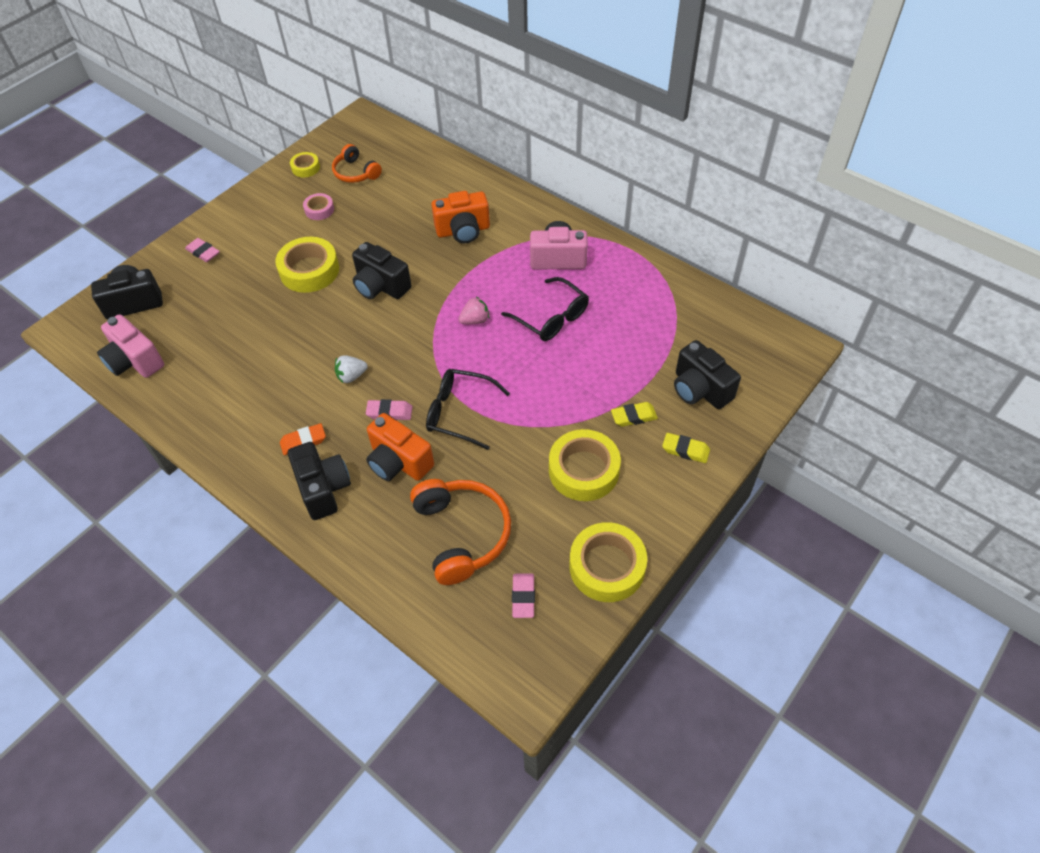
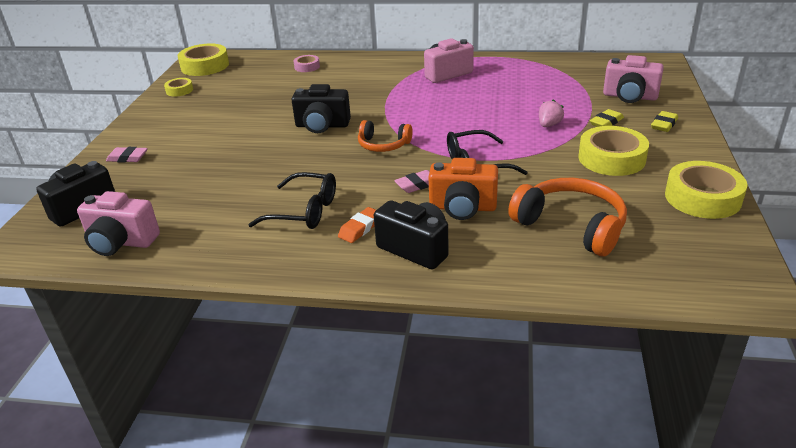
camera: 30 degrees left, 20 degrees down
yellow tape [275,237,339,293] -> yellow tape moved to [178,43,229,76]
pink tape [303,193,334,220] -> pink tape moved to [294,55,320,72]
orange headphones [332,144,382,183] -> orange headphones moved to [358,120,413,152]
white strawberry [335,355,368,383] -> none
orange camera [431,191,490,243] -> none
pink strawberry [458,297,489,324] -> pink strawberry moved to [539,99,564,127]
black glasses [501,277,589,341] -> black glasses moved to [248,172,336,229]
pink eraser [512,574,535,618] -> none
yellow eraser [662,433,710,463] -> yellow eraser turned 45 degrees counterclockwise [651,111,678,132]
black camera [674,340,741,409] -> pink camera [603,55,664,103]

